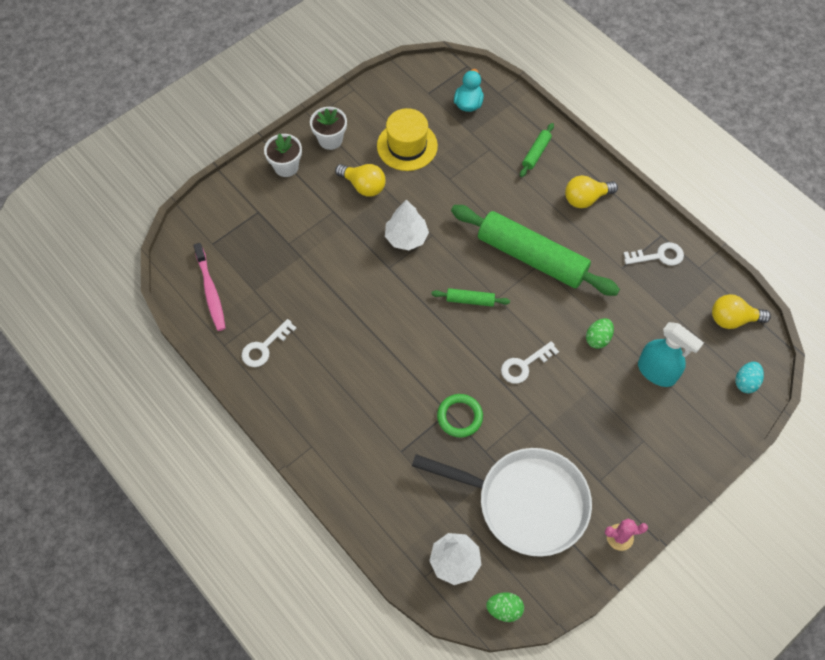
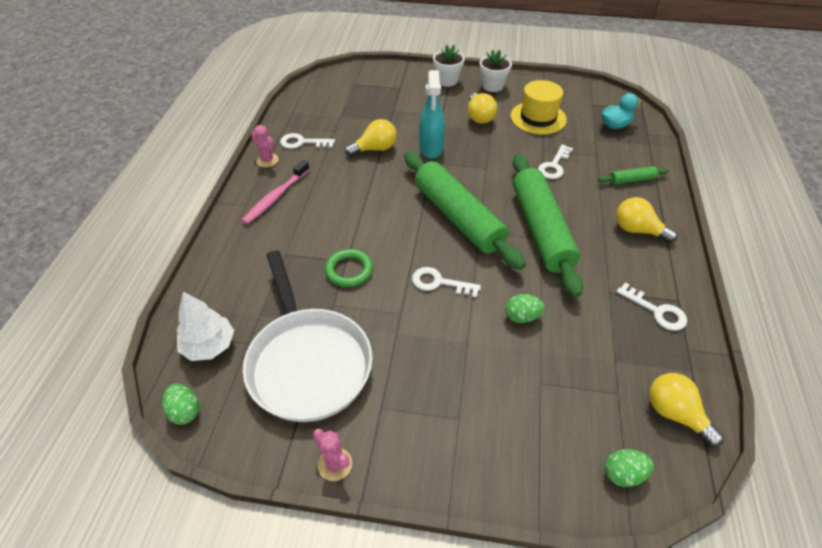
camera: 50 degrees right, 15 degrees down
pink toothbrush [193,243,225,331] -> pink toothbrush moved to [242,160,310,224]
white tree [385,200,429,250] -> none
green rolling pin [431,288,510,307] -> green rolling pin [404,152,526,270], size x2.41
turquoise spray bottle [638,322,704,387] -> turquoise spray bottle moved to [419,70,445,159]
turquoise egg [735,362,764,393] -> green egg [605,449,654,487]
none -> pink cactus [251,125,279,167]
none -> yellow light bulb [345,119,397,157]
none -> white key [538,145,573,179]

